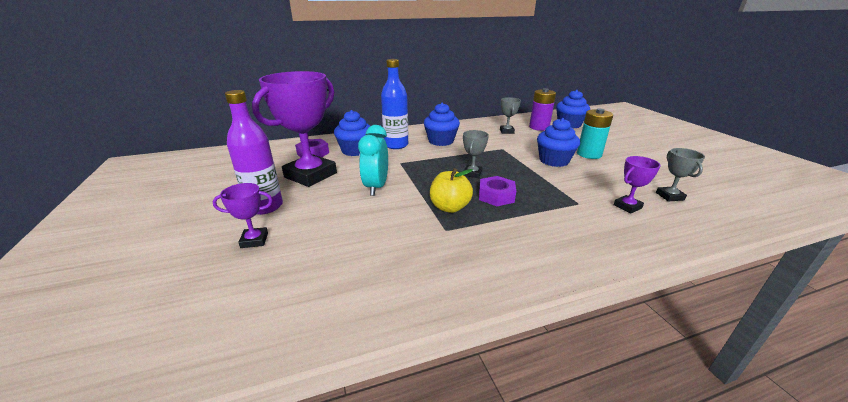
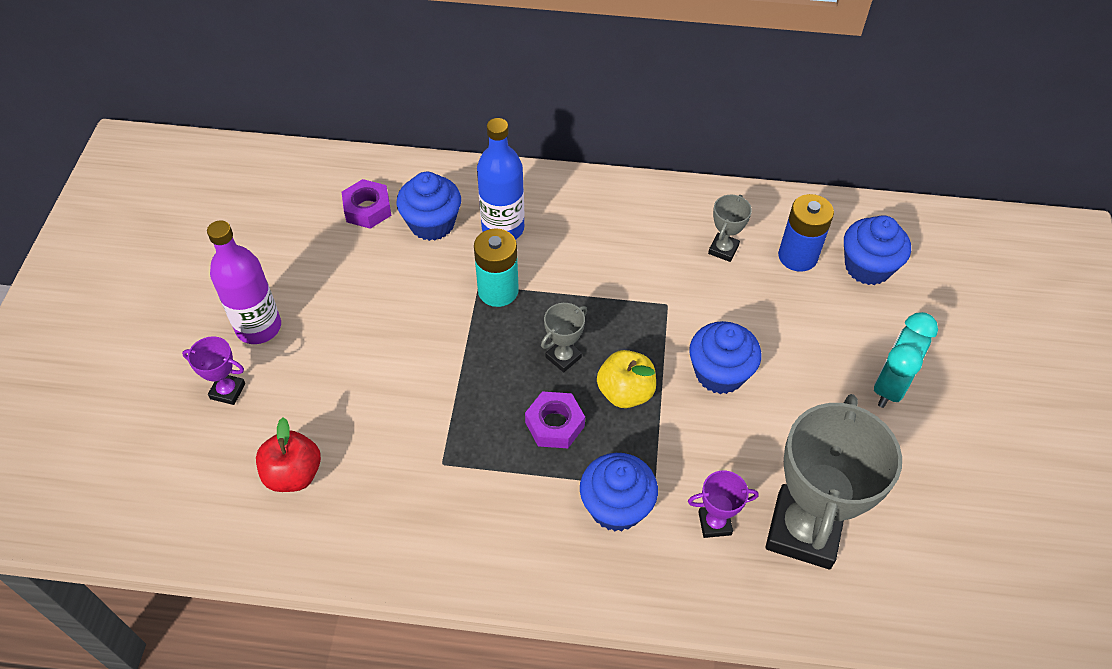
camera: 25 degrees right, 25 degrees up
purple trophy [252,71,337,187] -> none
turquoise clock [358,125,388,196] -> turquoise clock moved to [874,312,938,408]
blue cupcake [424,103,460,146] -> blue cupcake moved to [580,453,658,531]
yellow apple [430,168,473,213] -> yellow apple moved to [597,350,656,408]
purple battery [529,88,556,131] -> blue battery [778,194,834,272]
turquoise battery [577,109,613,159] -> turquoise battery moved to [474,228,519,307]
grey trophy [656,148,705,202] -> grey trophy [765,394,902,569], size x2.27
none -> red apple [256,417,321,492]

